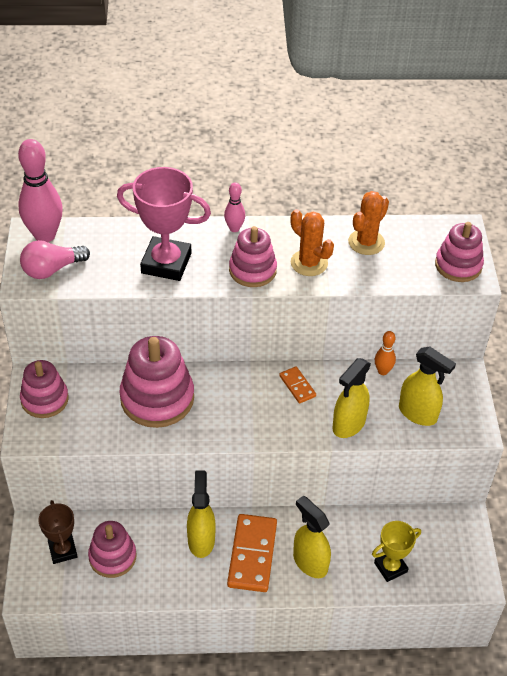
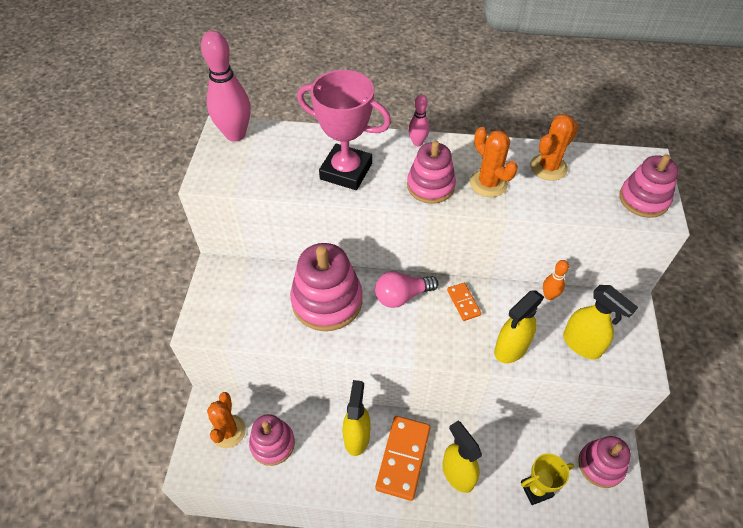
camera: 10 degrees right, 5 degrees up
pink light bulb [20,240,90,279] -> pink light bulb moved to [375,271,438,308]
pink stacking toy [20,360,69,418] -> pink stacking toy moved to [578,436,631,488]
brown trophy [38,500,78,564] -> orange cactus [207,392,246,448]

